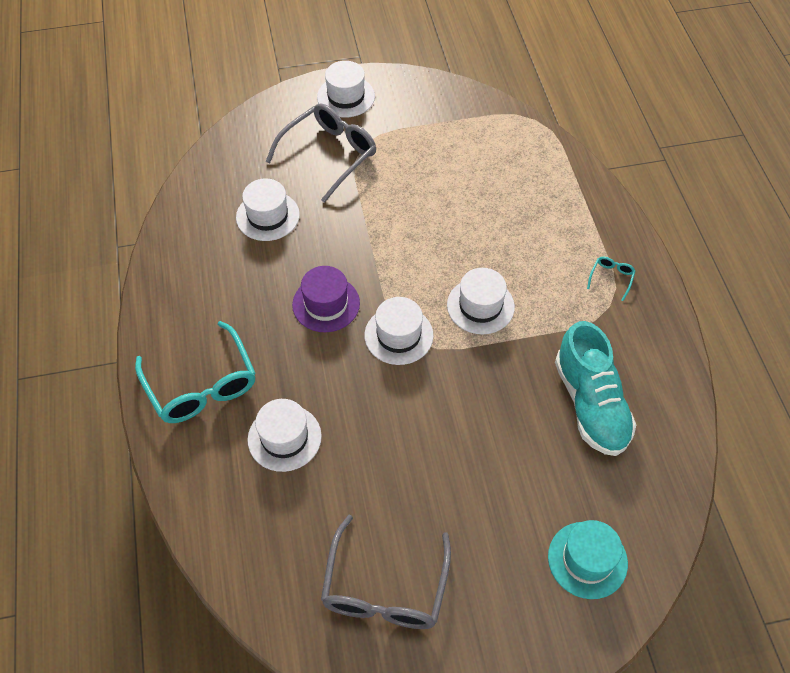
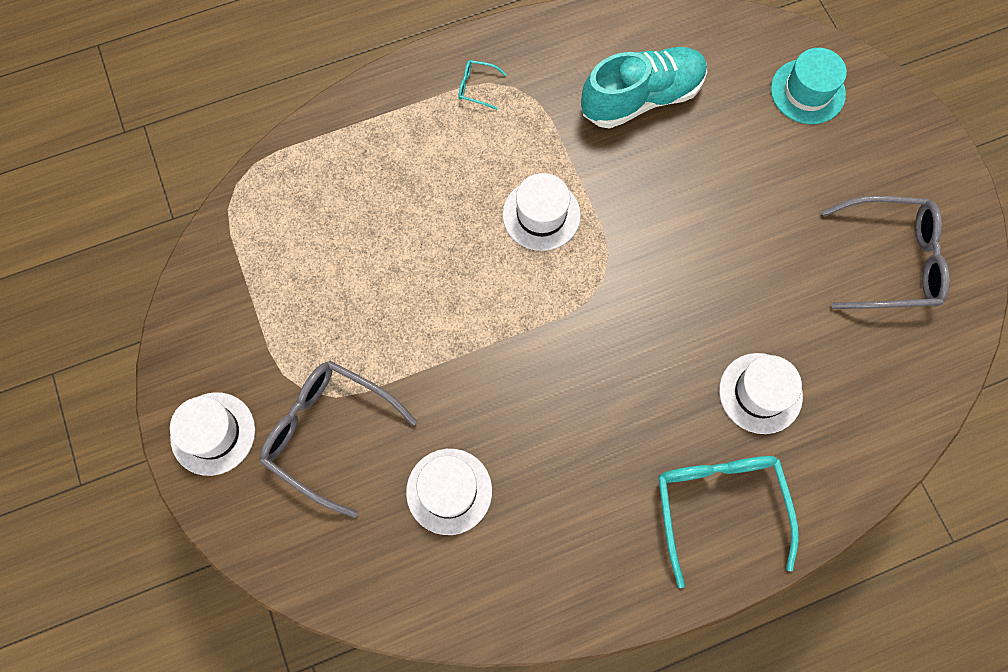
camera: 100 degrees left, 15 degrees up
turquoise glasses [135,321,256,423] -> turquoise glasses turned 60 degrees counterclockwise [658,456,799,588]
purple hat [292,266,360,332] -> none
white hat [365,297,434,365] -> none

